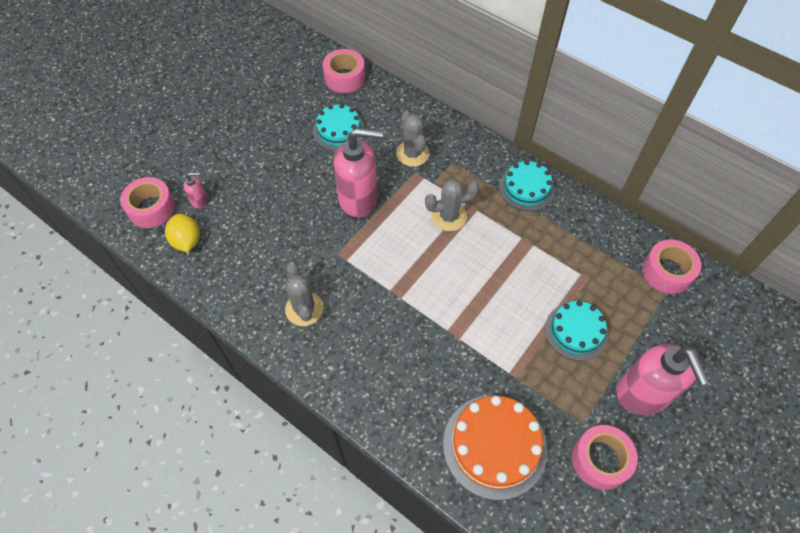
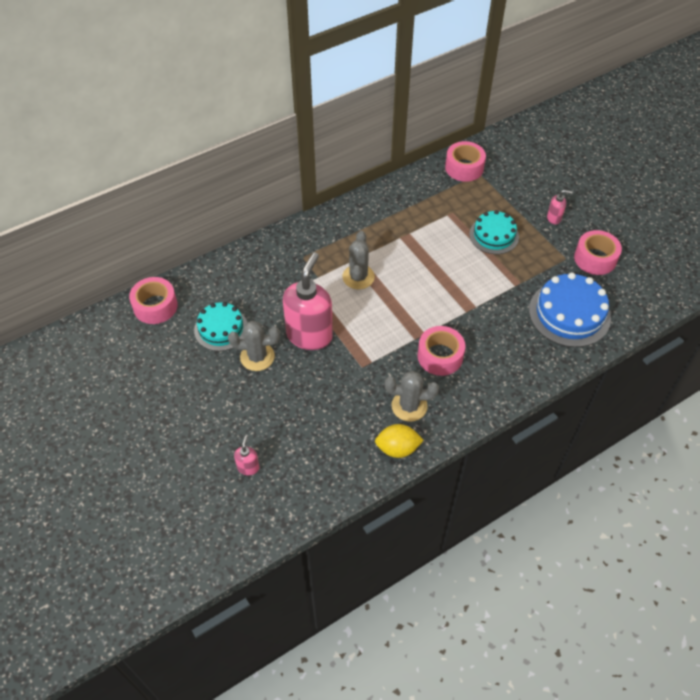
camera: 70 degrees left, 5 degrees down
pink tape [120,177,175,228] -> pink tape moved to [417,326,465,376]
yellow lemon [165,213,200,252] -> yellow lemon moved to [375,424,424,458]
grey cactus [396,111,430,167] -> grey cactus moved to [228,321,280,371]
orange cake [443,395,547,500] -> blue cake [529,272,611,347]
turquoise cake [499,160,554,211] -> none
pink soap dispenser [616,344,710,415] -> pink soap dispenser [547,190,573,224], size x0.43

